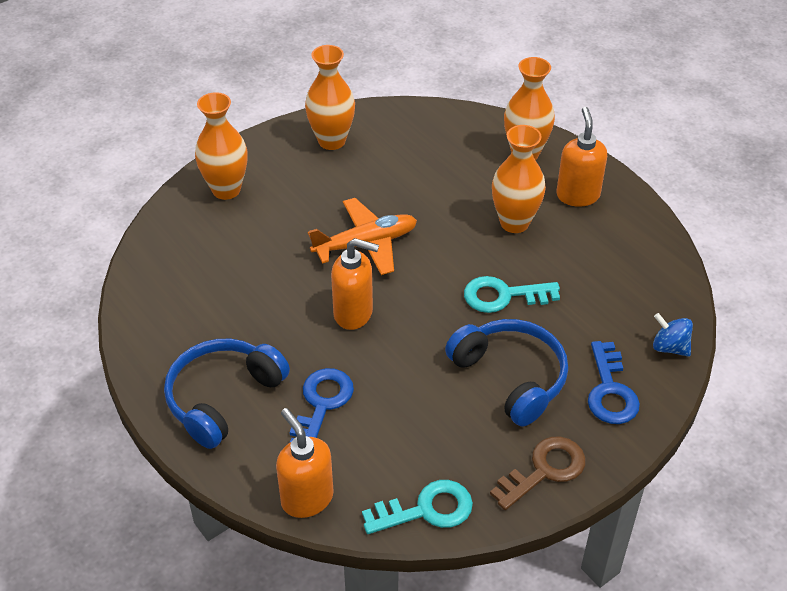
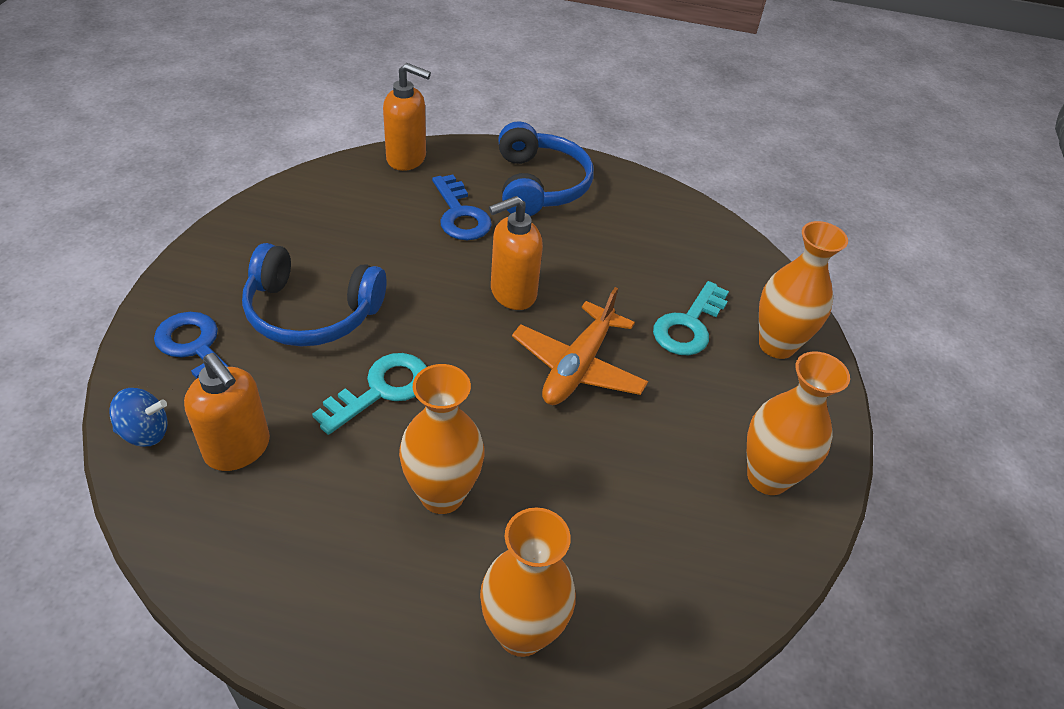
camera: 135 degrees right, 0 degrees up
turquoise key [362,480,473,534] -> turquoise key moved to [653,281,729,355]
brown key [490,436,586,510] -> none
orange soap dispenser [556,107,607,207] -> orange soap dispenser moved to [184,353,270,471]

